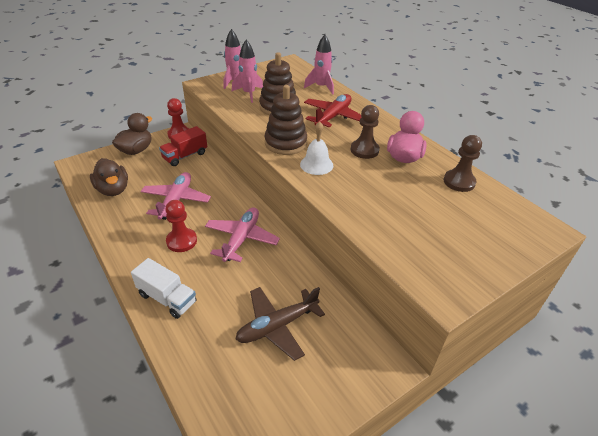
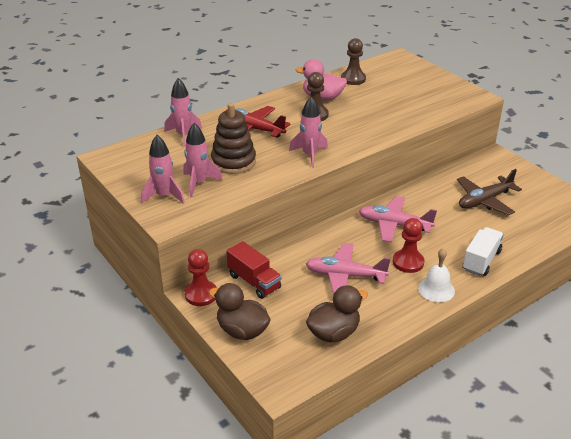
camera: 90 degrees left, 5 degrees down
brown plane [235,287,325,361] -> brown plane turned 90 degrees clockwise [457,169,522,215]
brown stacking toy [264,85,307,155] -> pink rocket [289,96,328,168]
white bell [300,121,333,175] -> white bell moved to [418,248,455,302]

